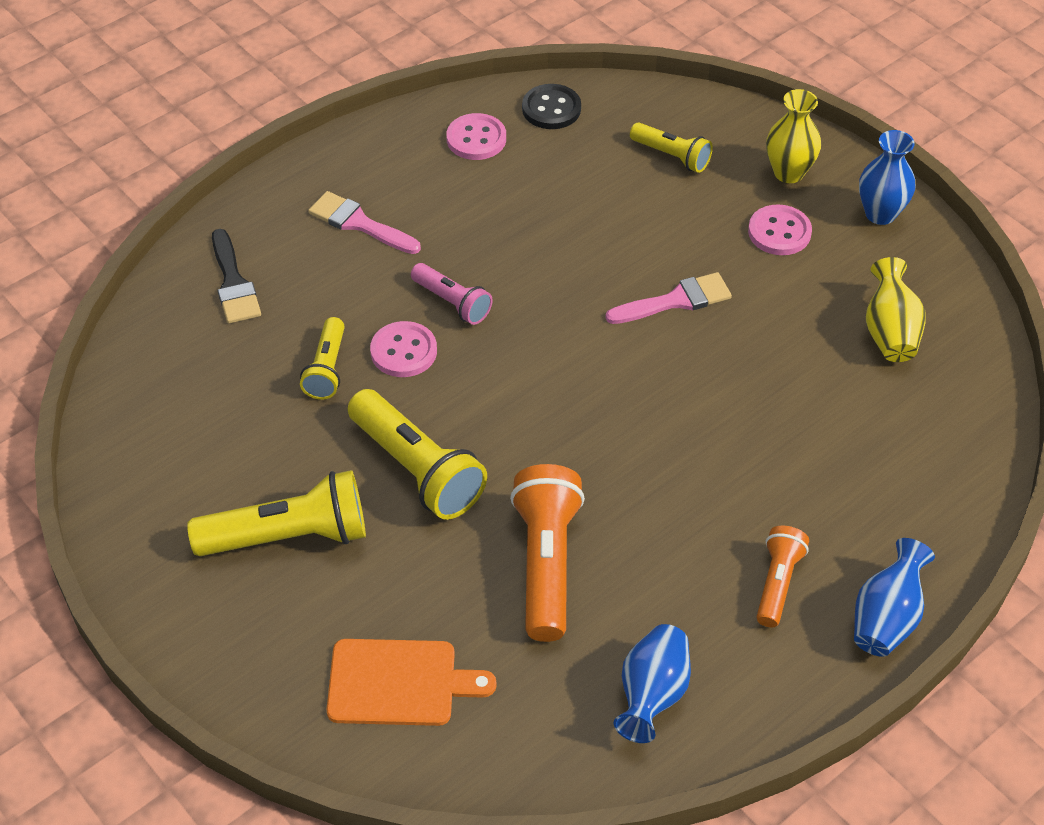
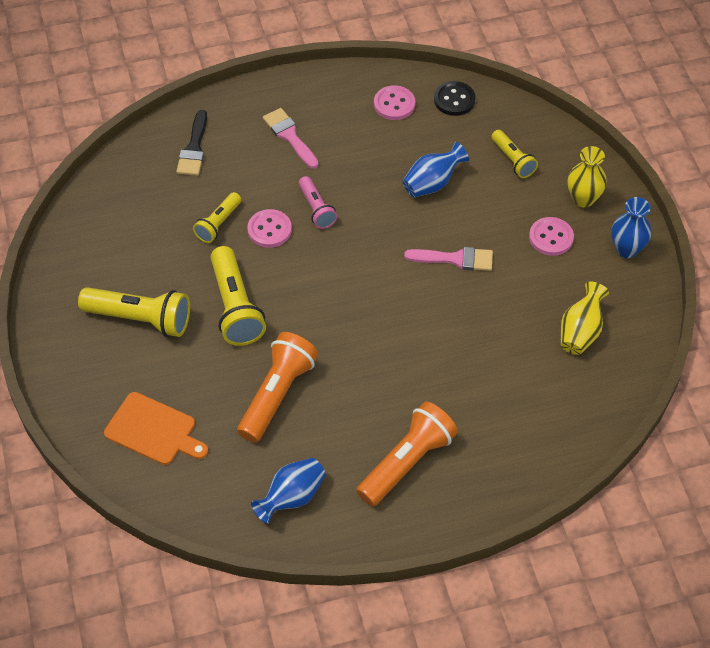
camera: 25 degrees right, 5 degrees up
orange flashlight [756,526,809,627] -> orange flashlight [356,401,458,506], size x1.72
blue vase [854,538,935,657] -> blue vase moved to [402,142,469,198]

